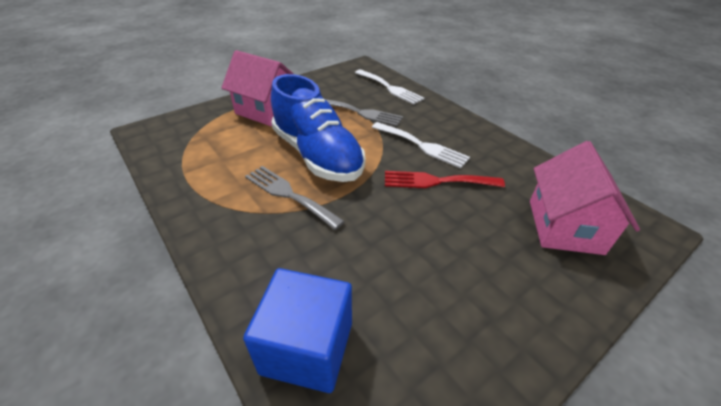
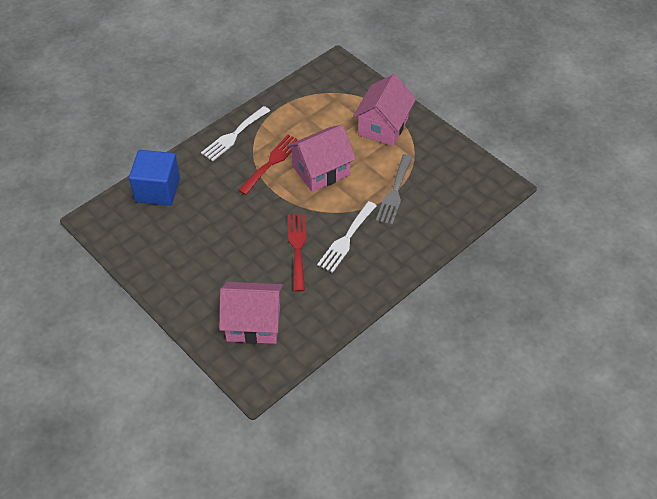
camera: 85 degrees right, 10 degrees up
grey fork [245,166,345,230] -> red fork [238,135,297,195]
blue shoe [271,74,365,182] -> pink house [287,125,356,192]
white fork [355,70,424,105] -> white fork moved to [201,106,270,161]

